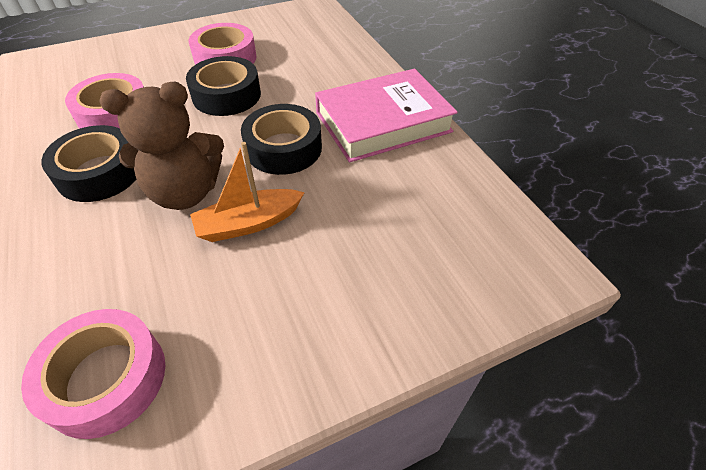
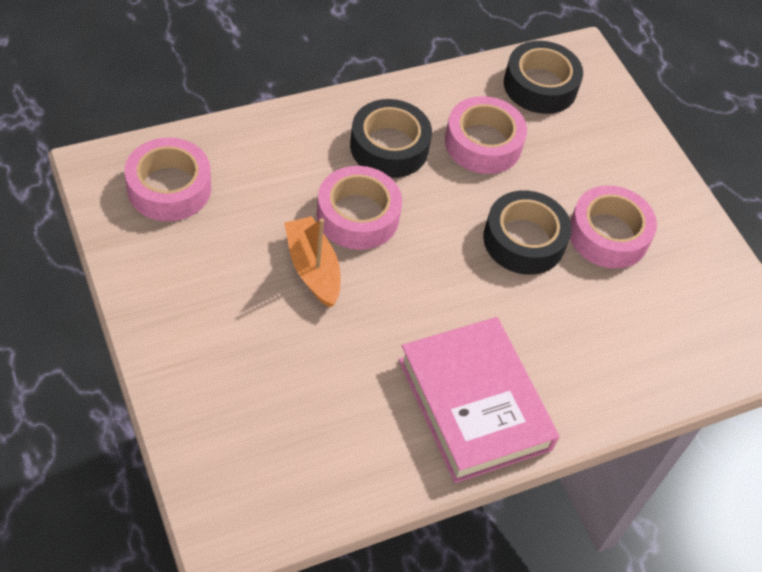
camera: 85 degrees right, 5 degrees up
brown teddy bear [99,82,224,210] -> pink tape [317,166,402,250]
black tape [241,104,322,175] -> black tape moved to [504,41,583,114]

